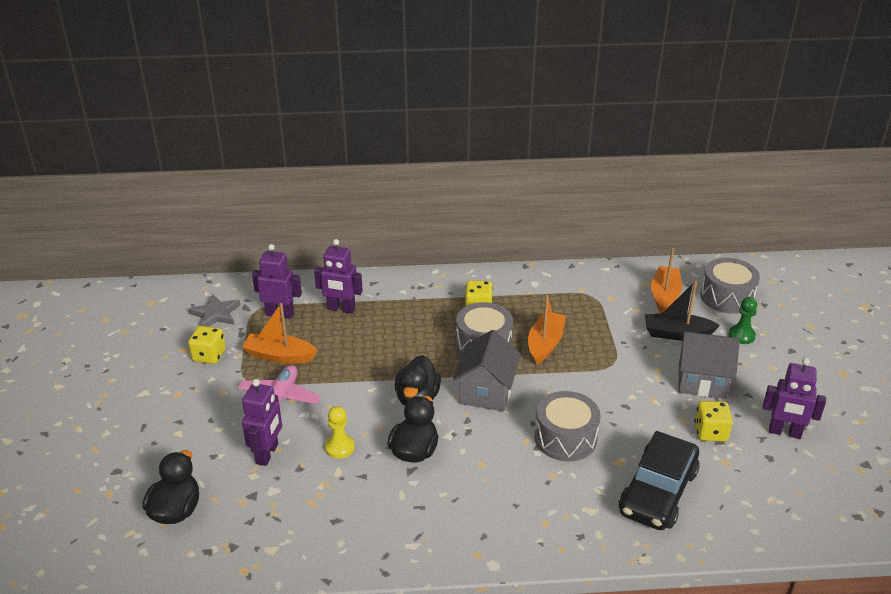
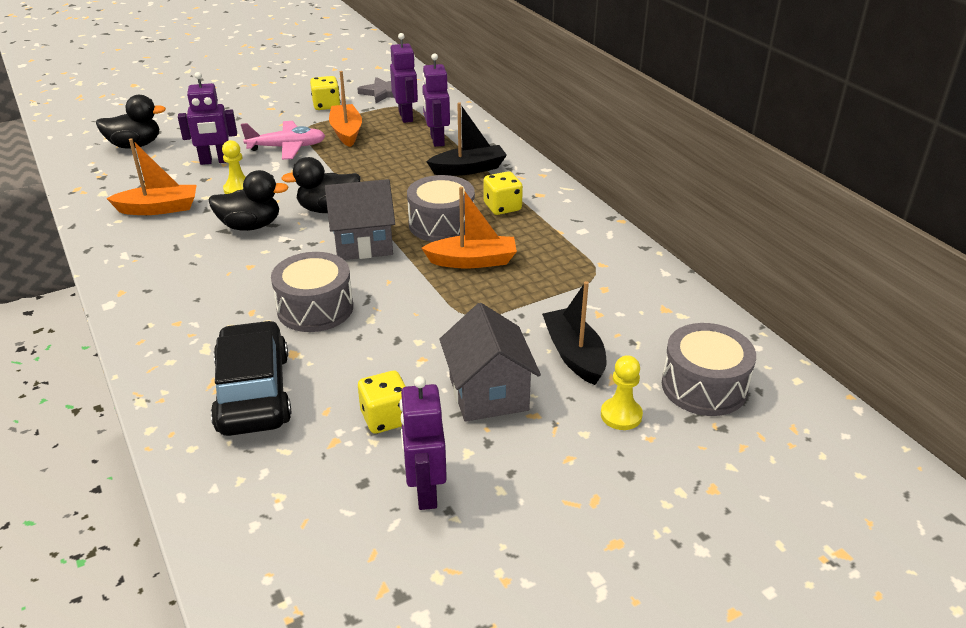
camera: 65 degrees right, 0 degrees up
black car [619,431,700,530] -> black car turned 75 degrees clockwise [211,320,291,436]
orange boat [651,248,682,313] -> orange boat moved to [106,138,196,215]
green pawn [729,297,757,344] -> yellow pawn [601,355,643,430]
none -> black boat [426,102,507,176]

